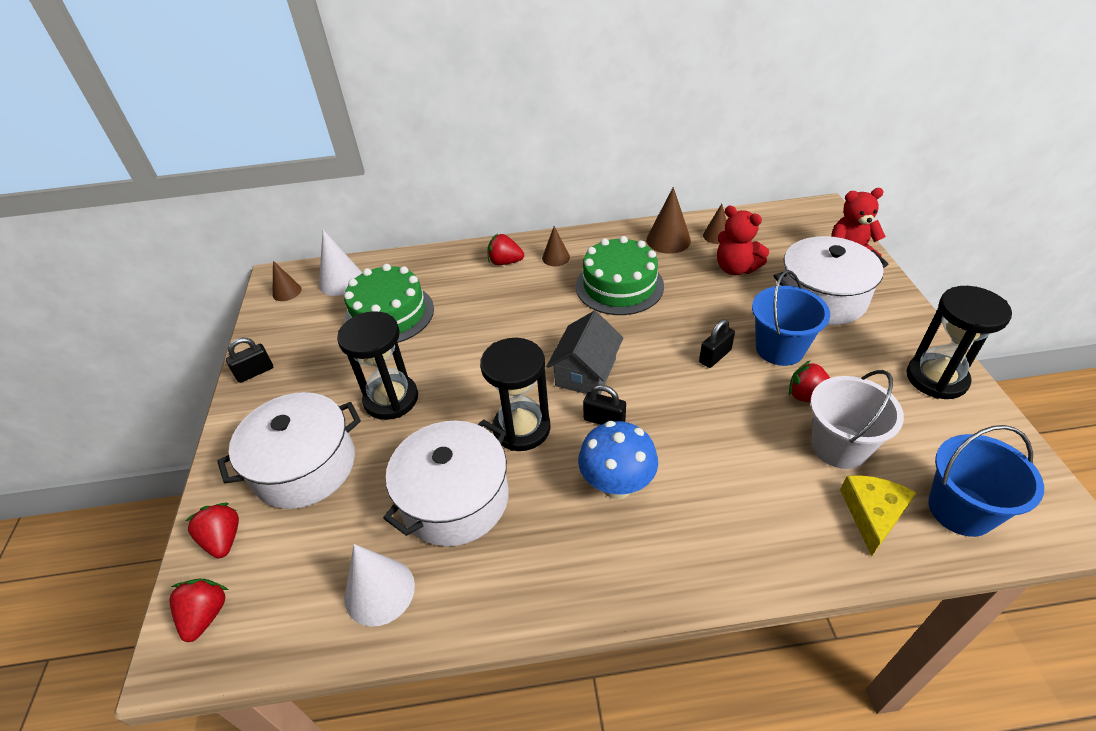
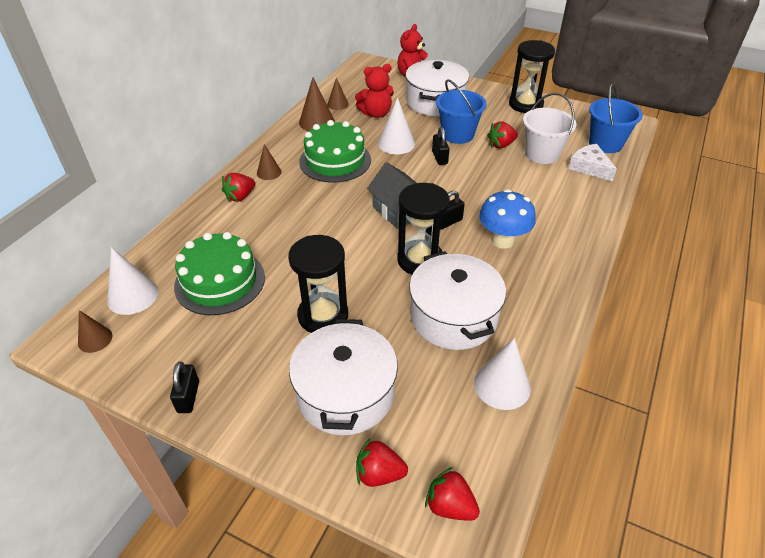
camera: 60 degrees left, 0 degrees up
yellow cheese [840,475,916,556] -> white cheese [569,144,617,182]
none -> white cone [378,97,415,154]

